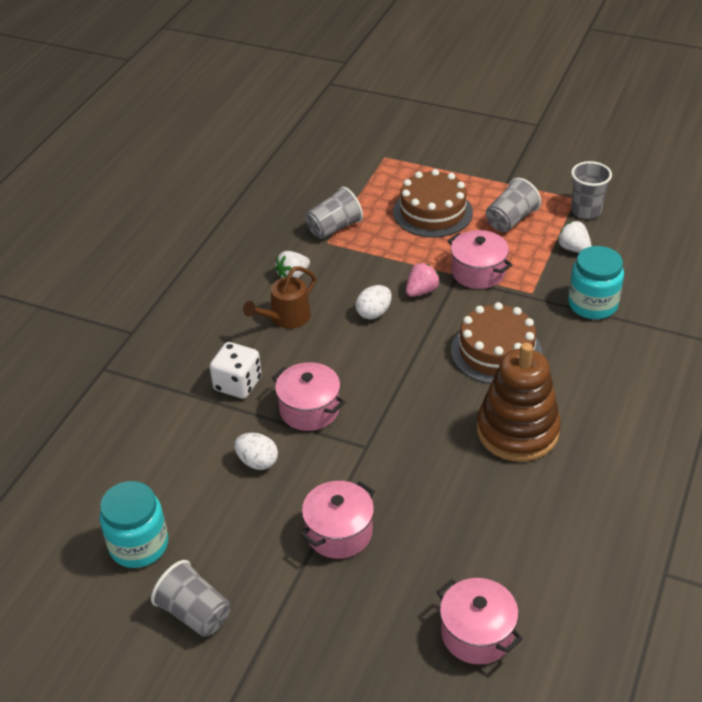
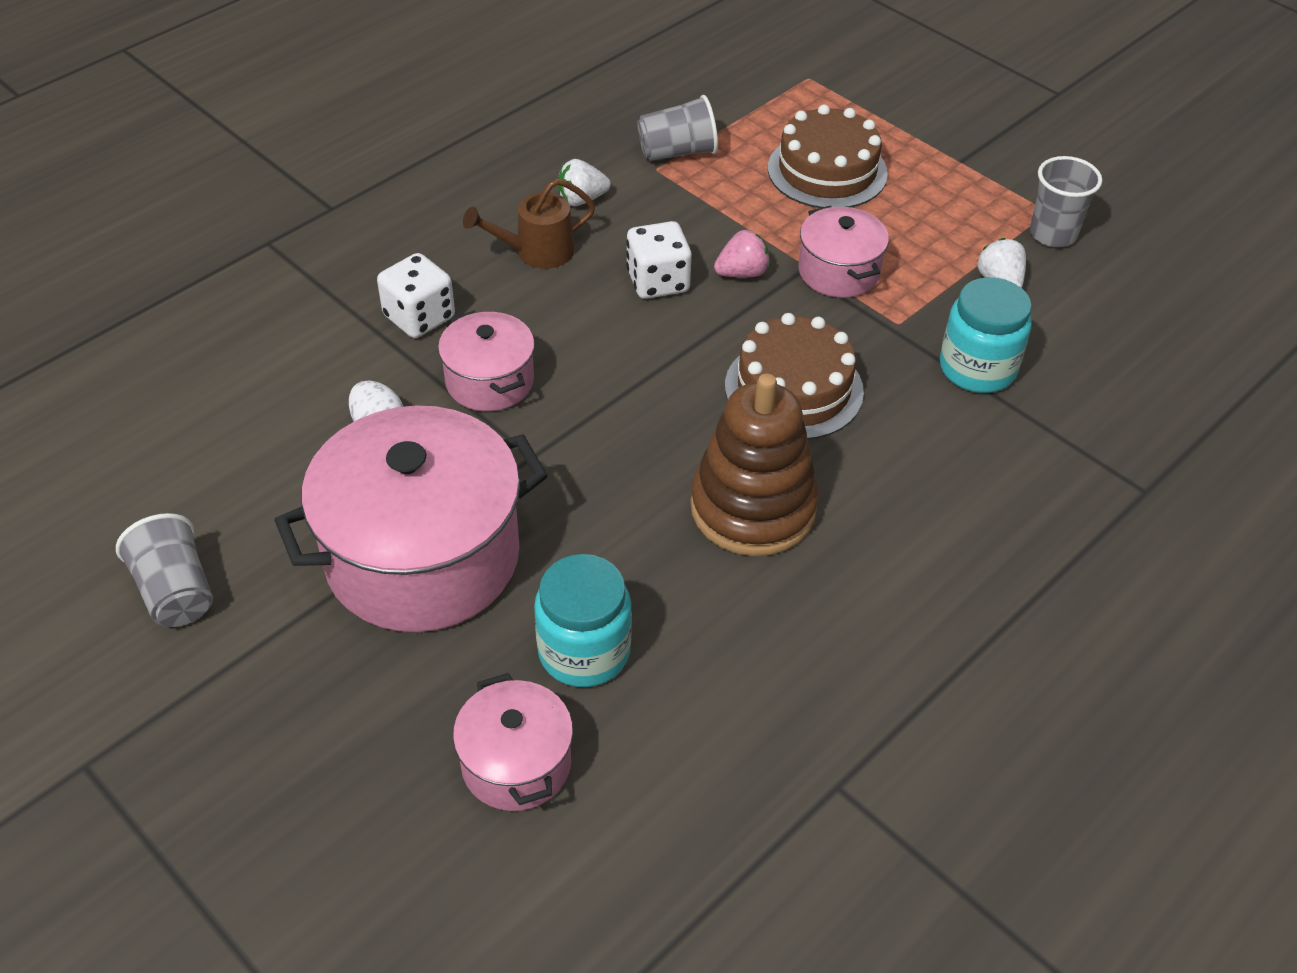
camera: 20 degrees right, 5 degrees up
turquoise jar [100,481,168,568] -> turquoise jar moved to [534,554,632,687]
pink pot [300,481,375,559] -> pink pot [274,406,548,632], size x1.97
white egg [356,285,392,319] -> white dice [626,221,692,299]
grey cup [486,178,541,232] -> none

